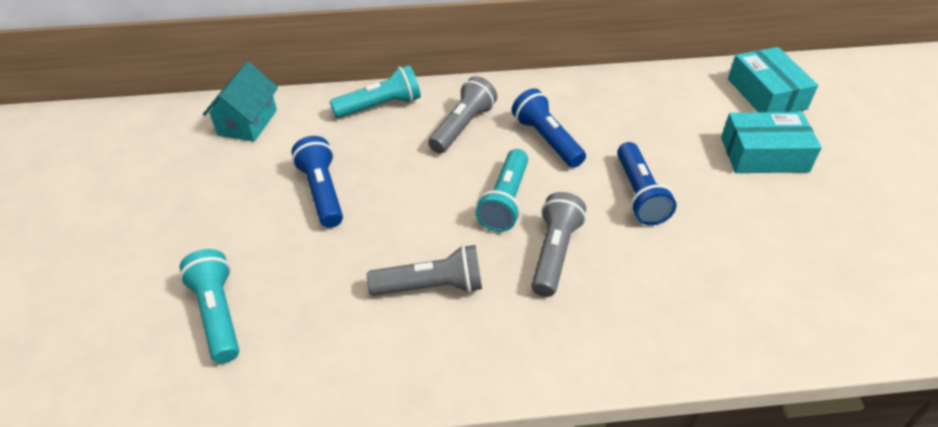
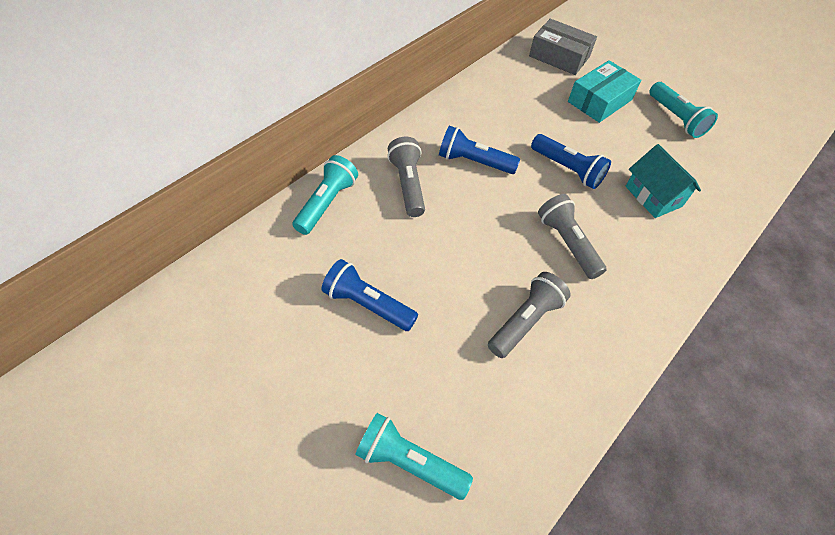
camera: 45 degrees left, 10 degrees up
turquoise house [203,62,278,142] -> turquoise house moved to [625,144,701,218]
turquoise flashlight [475,149,528,232] -> turquoise flashlight moved to [649,82,718,138]
turquoise box [728,47,818,112] -> grey box [529,19,597,75]

